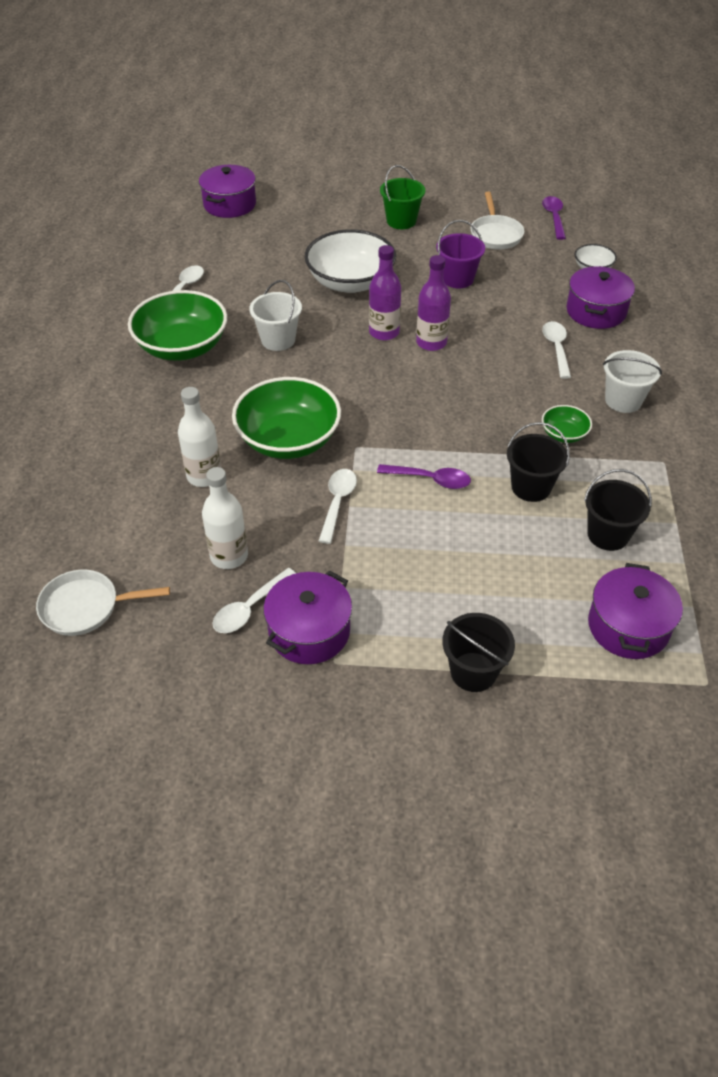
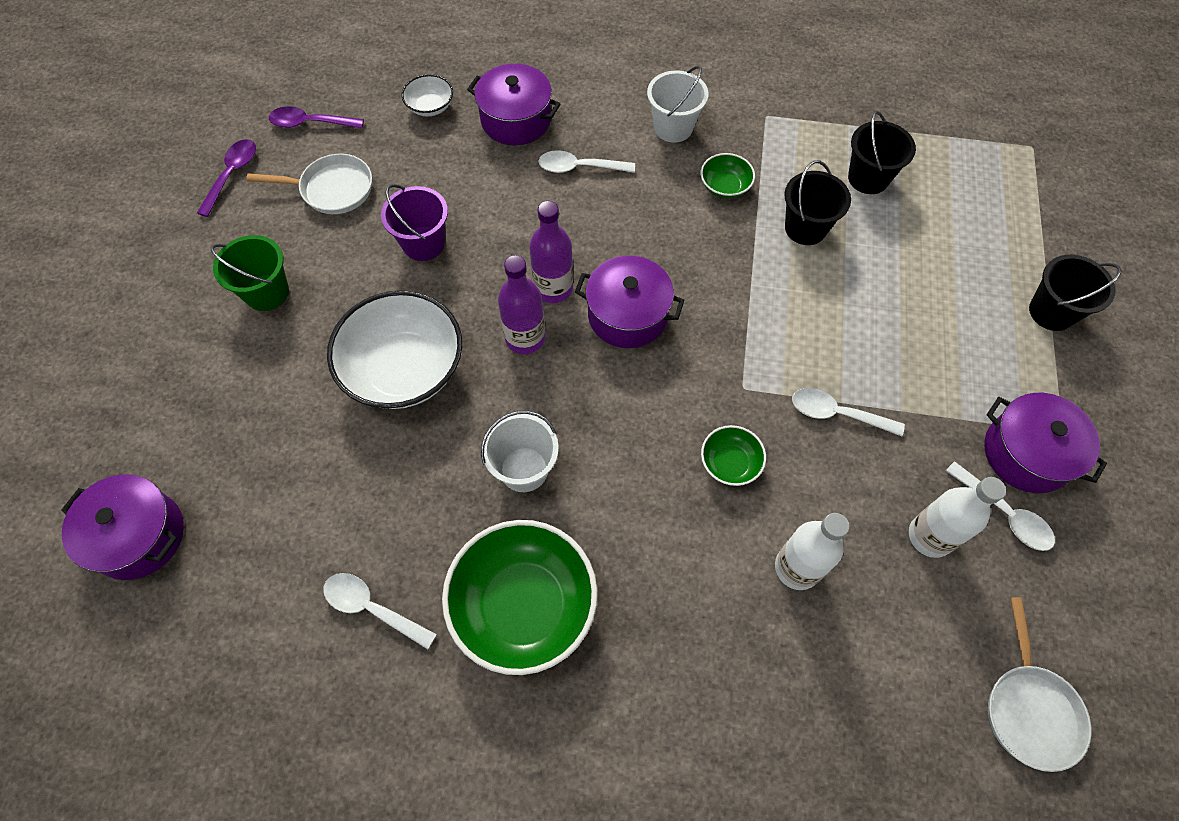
camera: 85 degrees left, 15 degrees up
green bowl [232,377,341,459] -> green bowl [701,425,766,486], size x0.47
purple spoon [377,464,471,489] -> purple spoon moved to [197,139,256,217]
purple pot [588,563,683,659] -> purple pot moved to [575,256,684,348]

